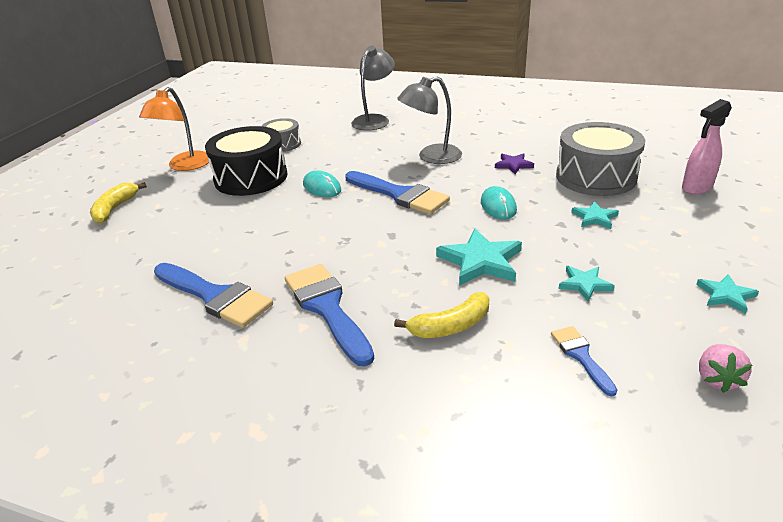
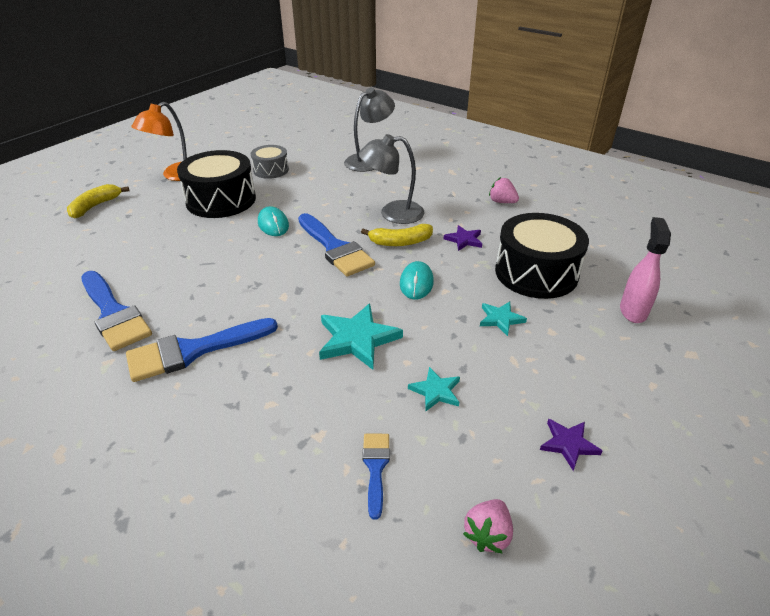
camera: 15 degrees right, 5 degrees up
blue brush [285,264,374,367] -> blue brush turned 105 degrees counterclockwise [126,318,278,382]
yellow banana [394,292,490,338] -> yellow banana moved to [361,224,433,246]
grey drum [556,122,645,196] -> black drum [495,213,589,299]
pink spray bottle [682,99,732,195] -> pink spray bottle turned 120 degrees clockwise [620,217,671,323]
turquoise star [696,274,759,314] -> purple star [540,419,602,471]
none -> pink strawberry [489,177,519,203]

